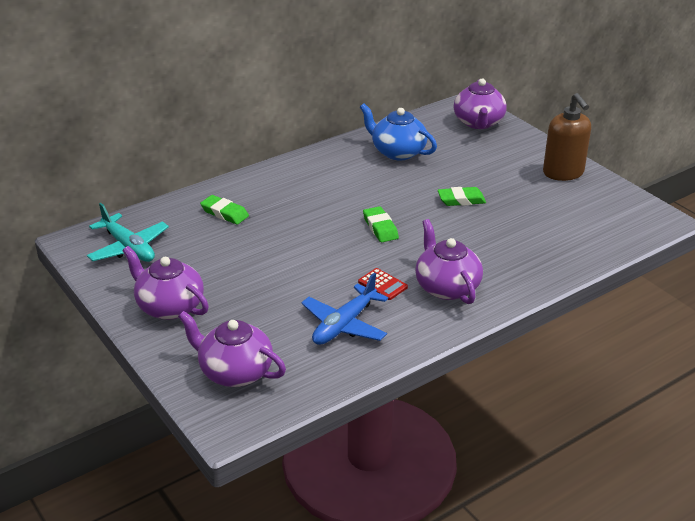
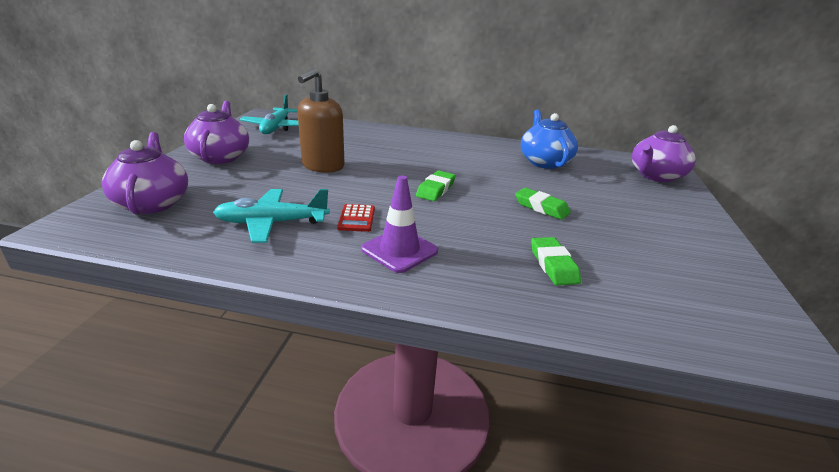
camera: 45 degrees right, 5 degrees down
green eraser [200,195,249,225] -> green eraser moved to [531,237,581,285]
blue plane [301,273,388,345] -> turquoise plane [213,189,330,243]
purple teapot [415,219,483,304] -> purple traffic cone [361,176,438,273]
brown soap dispenser [543,93,591,181] -> brown soap dispenser moved to [298,69,345,173]

